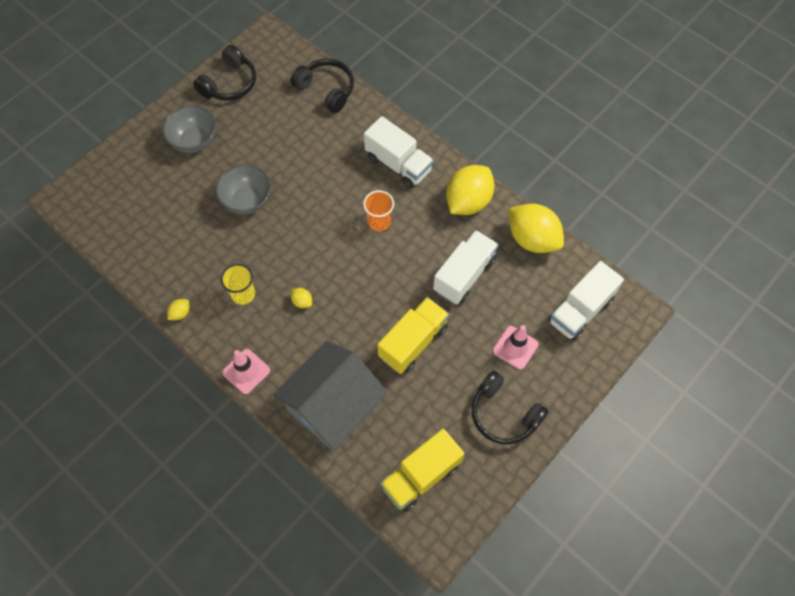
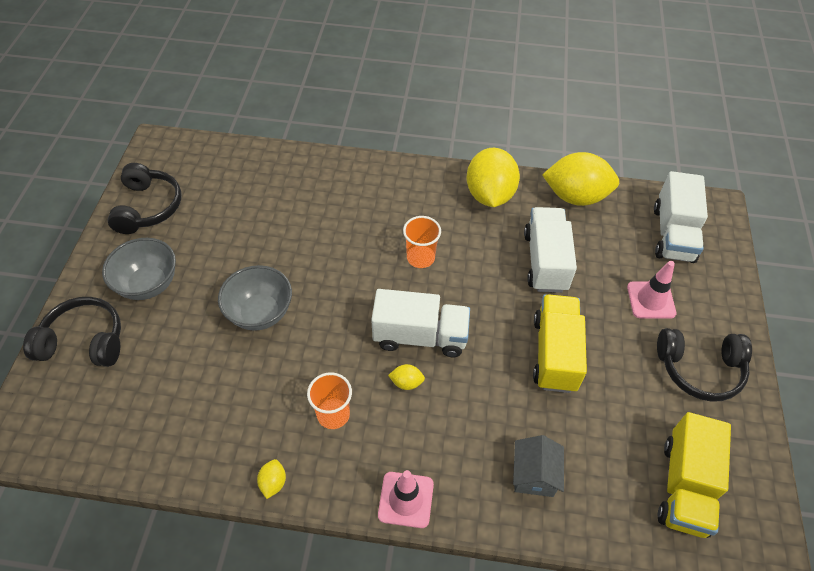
camera: 35 degrees left, 10 degrees down
yellow cup [221,264,255,305] -> orange cup [307,372,352,429]
grey house [273,341,387,452] -> grey house [513,435,564,497], size x0.45
black headphones [291,59,354,113] -> black headphones moved to [23,297,121,367]
white truck [364,116,434,188] -> white truck moved to [371,289,470,357]

